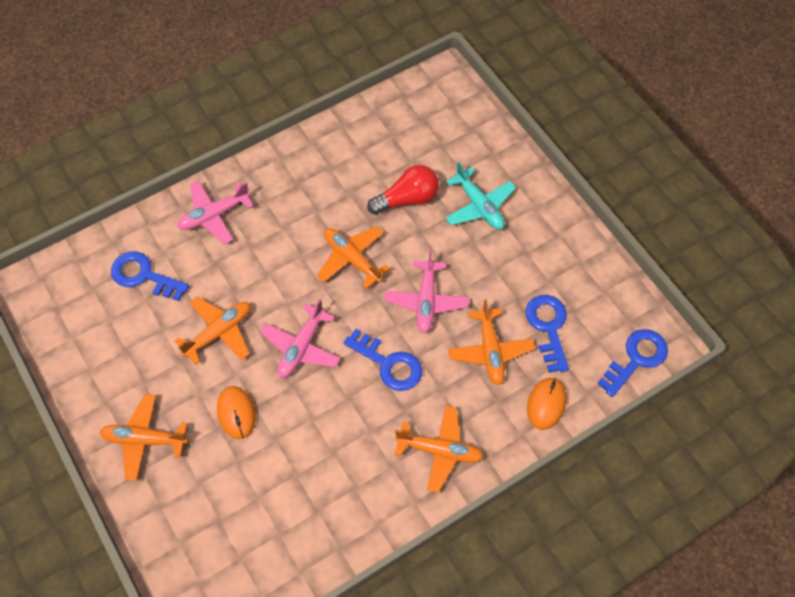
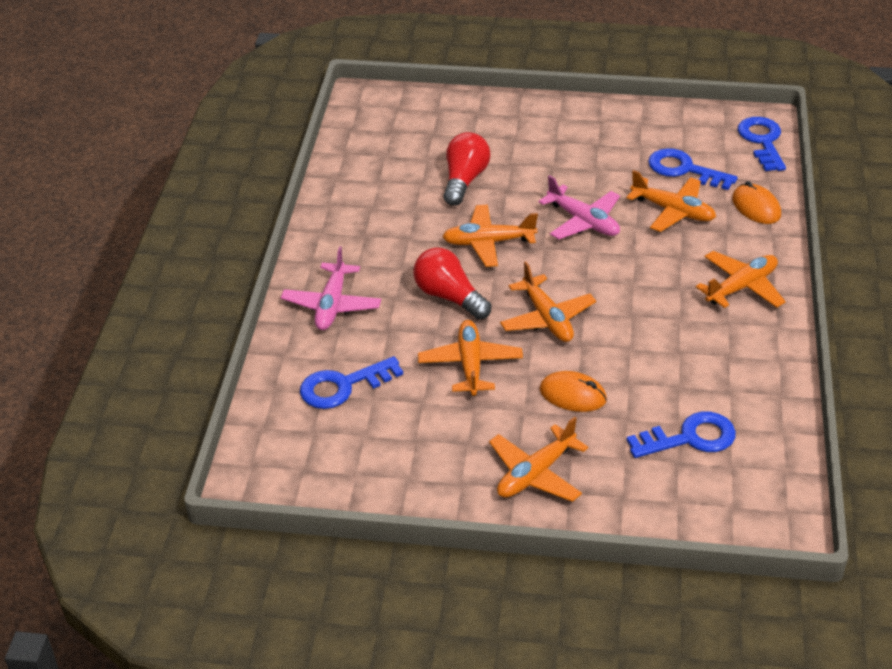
camera: 50 degrees left, 20 degrees down
pink plane [260,299,341,378] -> orange plane [500,262,596,342]
blue key [344,329,422,391] -> blue key moved to [627,411,736,458]
turquoise plane [445,162,516,229] -> none
none -> red light bulb [413,248,491,320]

